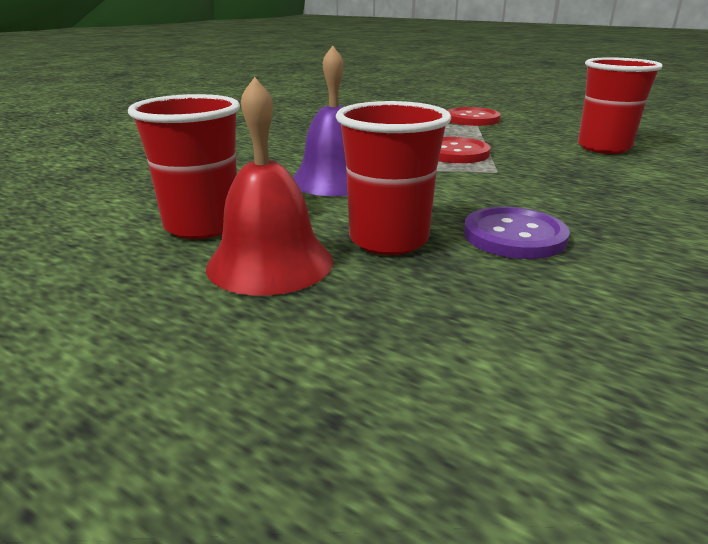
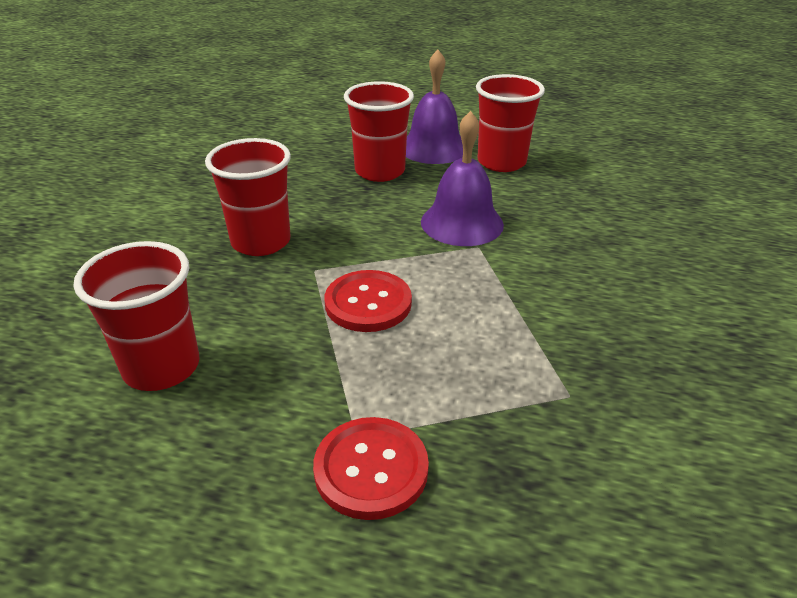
camera: 160 degrees right, 10 degrees up
red bell [206,77,333,296] -> purple bell [406,49,463,164]
purple button [464,207,570,259] -> none
none -> red cup [205,138,291,256]

